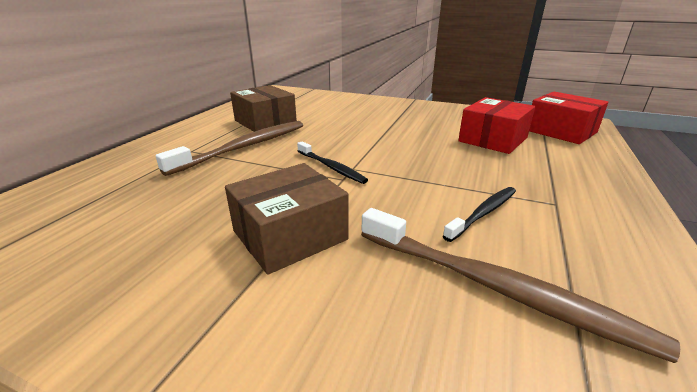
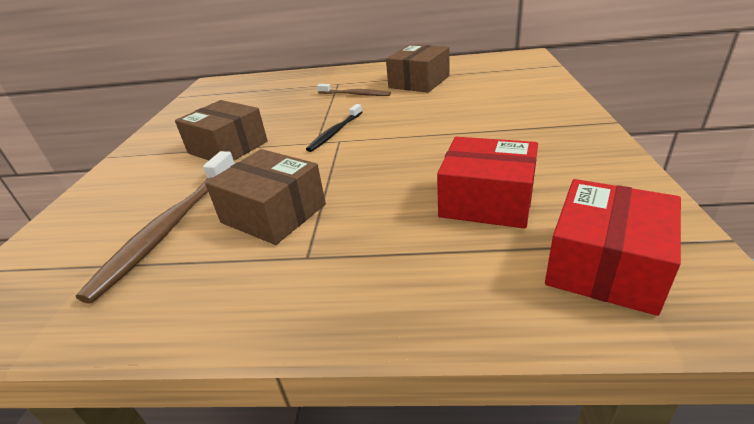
camera: 75 degrees right, 5 degrees up
brown toothbrush [155,121,303,176] -> brown toothbrush [317,84,391,96], size x0.57
black toothbrush [443,187,516,242] -> brown box [205,149,326,245]

